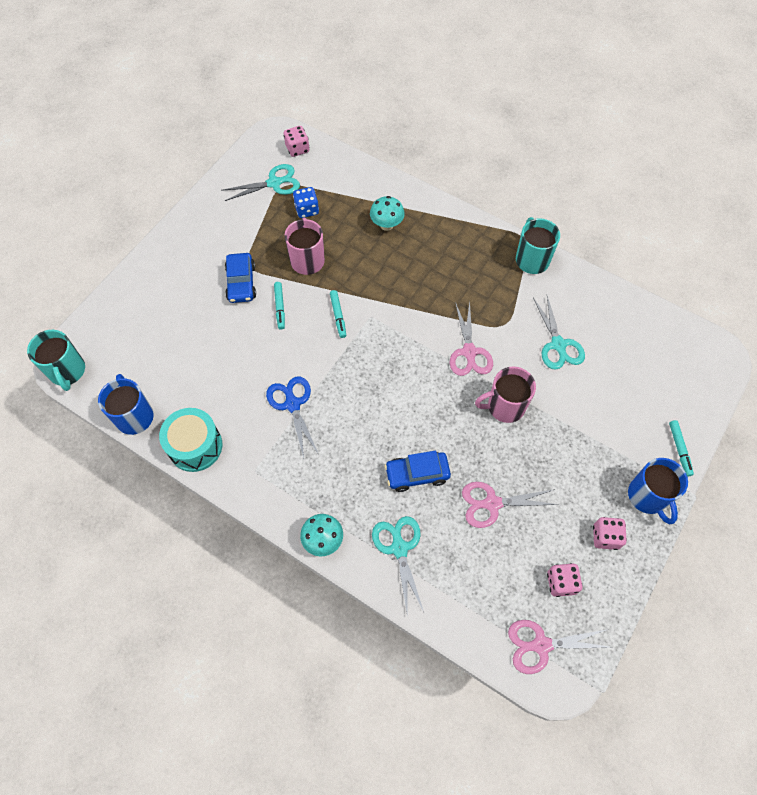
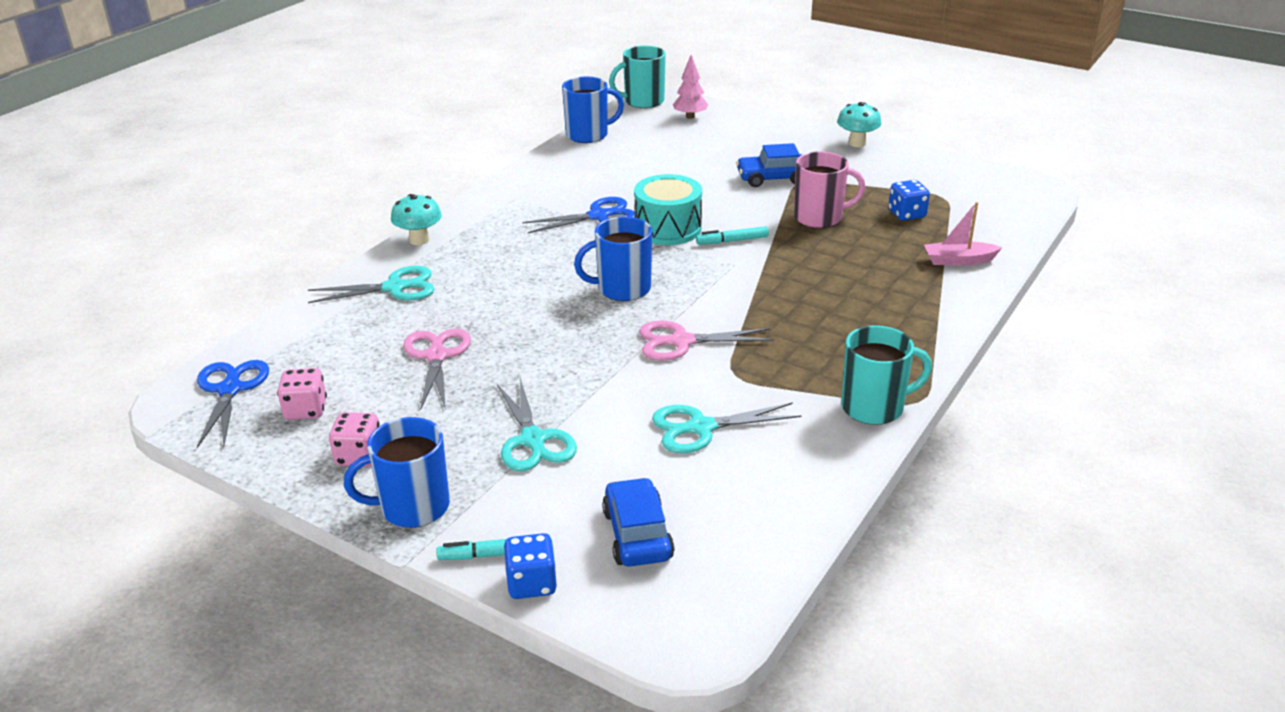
camera: 90 degrees right, 30 degrees down
turquoise drum [159,408,222,472] -> turquoise drum moved to [634,174,702,245]
turquoise scissors [221,164,300,201] -> turquoise scissors moved to [497,378,577,471]
turquoise marker [274,282,285,330] -> none
pink dice [284,126,309,157] -> none
turquoise mushroom [370,196,405,231] -> turquoise mushroom moved to [837,102,881,147]
blue car [385,451,451,492] -> blue car moved to [602,477,674,567]
pink mug [475,366,536,423] -> none
pink scissors [508,620,611,674] -> blue scissors [197,360,269,448]
none -> blue dice [504,533,557,599]
none -> blue mug [574,217,652,301]
none -> pink tree [673,55,708,119]
none -> pink boat [924,202,1002,266]

